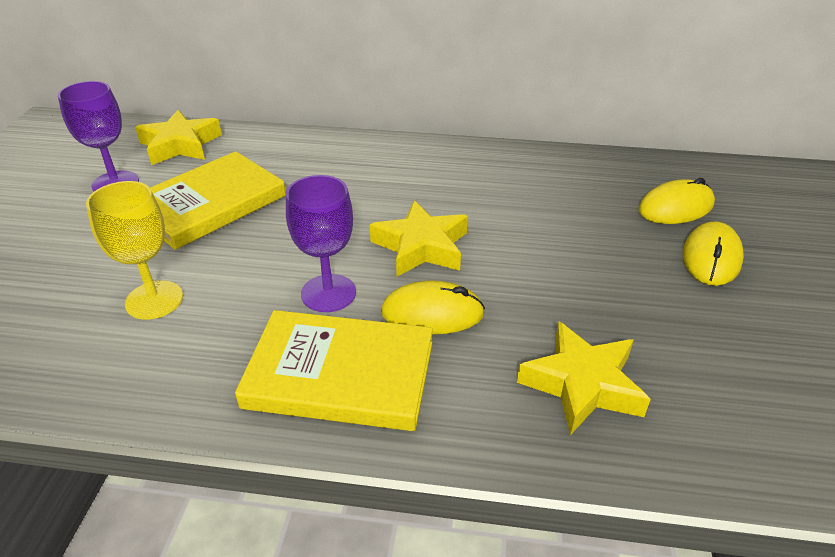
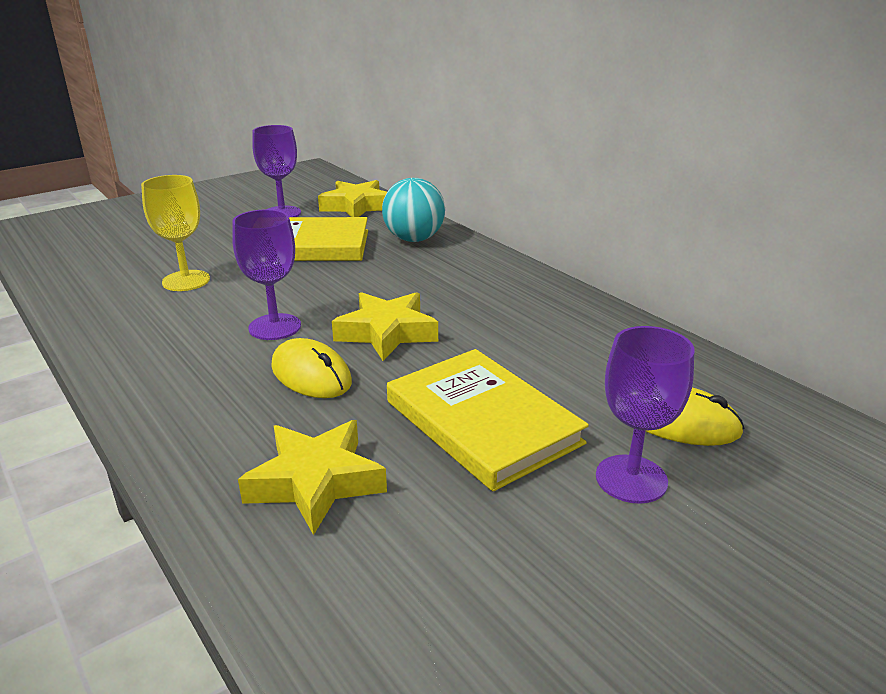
camera: 45 degrees right, 10 degrees down
yellow book [235,310,433,431] -> yellow book moved to [387,349,589,491]
yellow mouse [683,221,744,286] -> purple goblet [596,326,694,503]
none -> turquoise ball [382,178,445,242]

